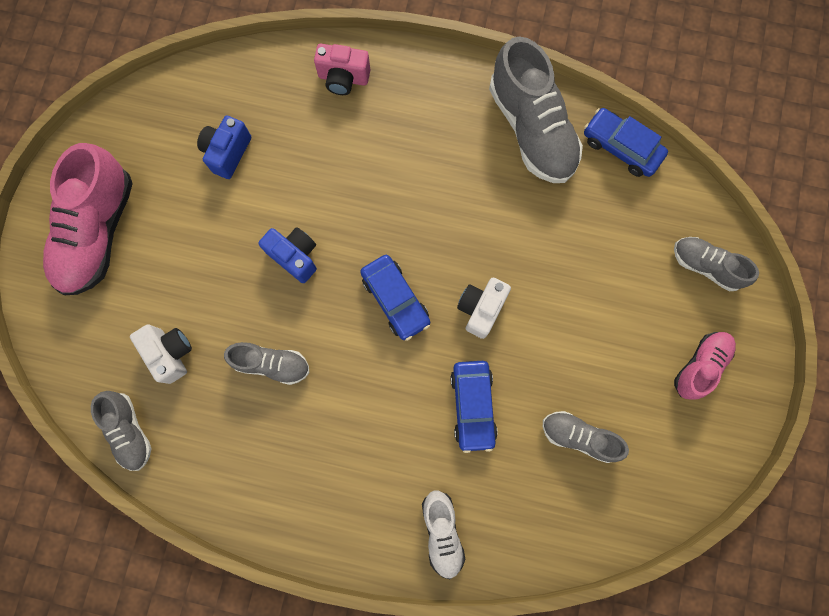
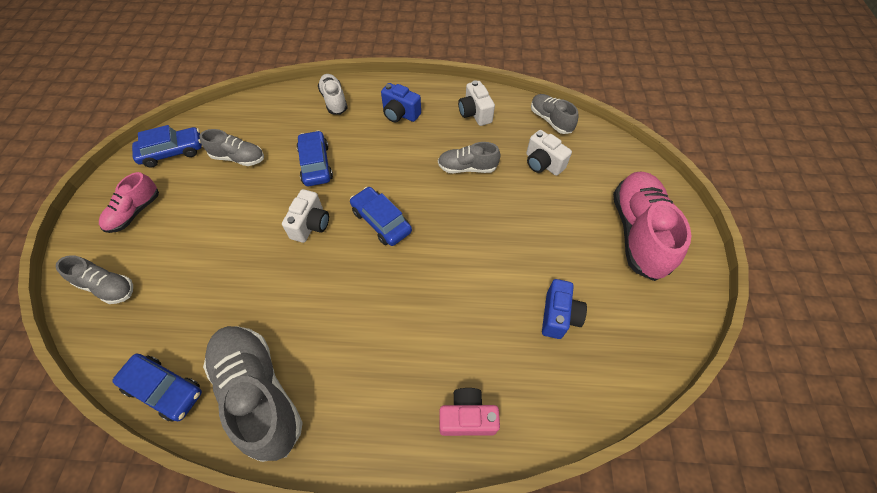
camera: 170 degrees right, 20 degrees down
blue camera [258,227,317,283] -> blue camera moved to [381,83,421,122]
none -> blue car [132,125,202,168]
none -> white camera [458,80,495,126]

